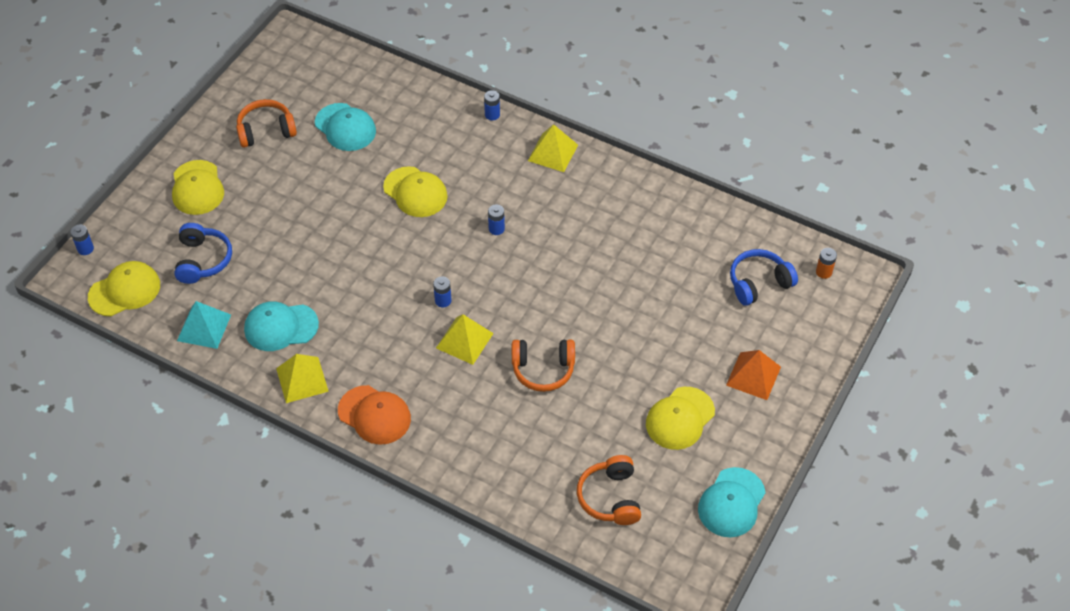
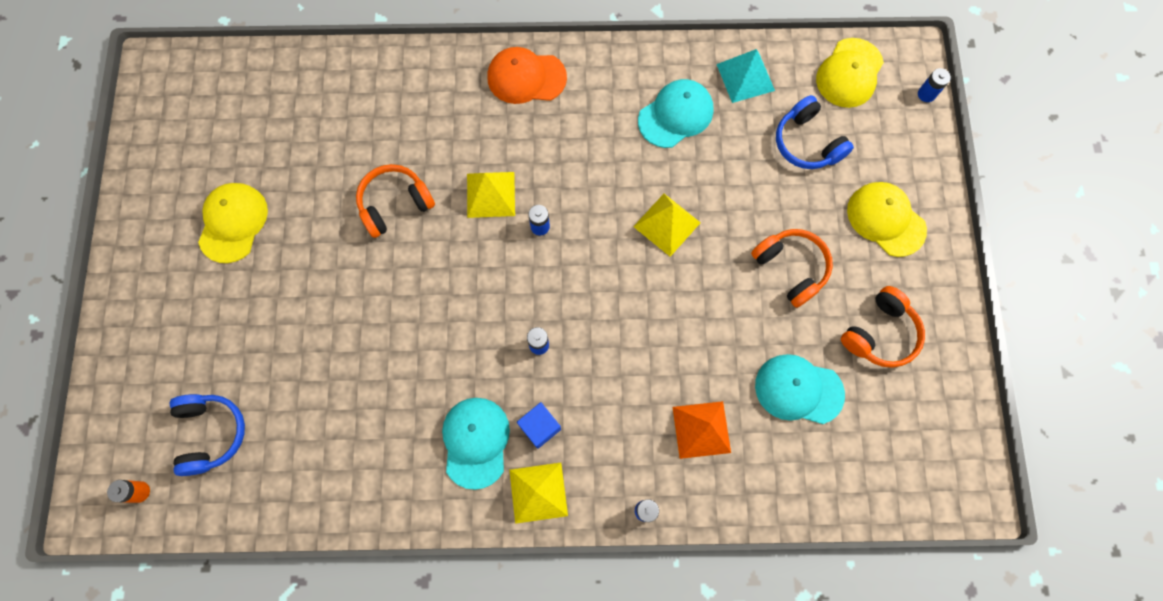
camera: 150 degrees right, 20 degrees up
yellow pyramid [276,354,329,403] -> yellow pyramid moved to [633,194,701,257]
yellow cap [383,166,448,217] -> none
orange headphones [577,455,641,525] -> orange headphones moved to [751,229,833,308]
turquoise cap [698,467,766,537] -> turquoise cap moved to [442,398,510,490]
orange pyramid [726,350,781,400] -> orange pyramid moved to [672,401,731,459]
blue headphones [730,249,798,306] -> blue headphones turned 45 degrees counterclockwise [170,394,245,476]
none -> blue cube [517,402,561,449]

